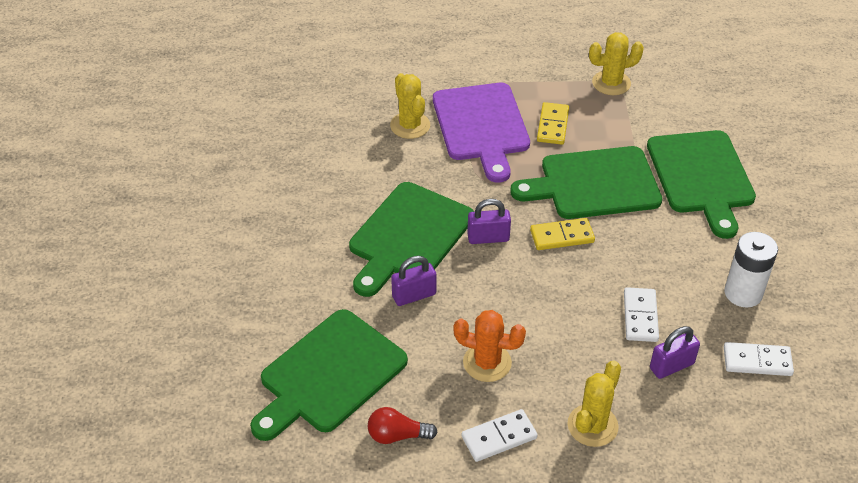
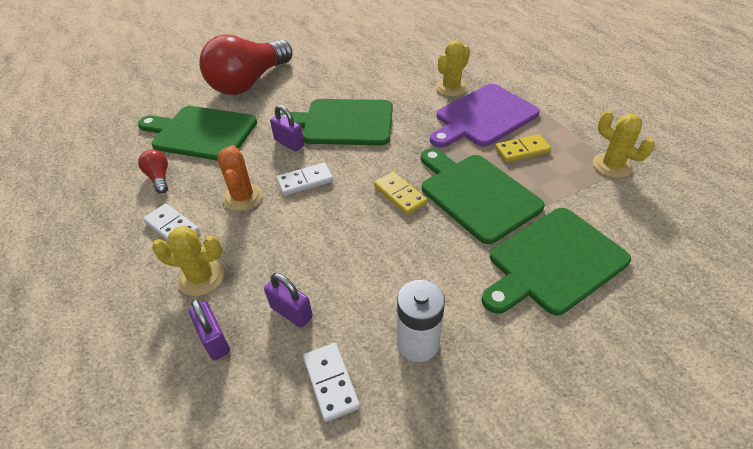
camera: 65 degrees right, 0 degrees up
purple padlock [467,199,511,244] -> purple padlock moved to [189,299,230,360]
white domino [624,287,659,342] -> white domino moved to [276,163,333,196]
none -> red light bulb [199,34,293,95]

